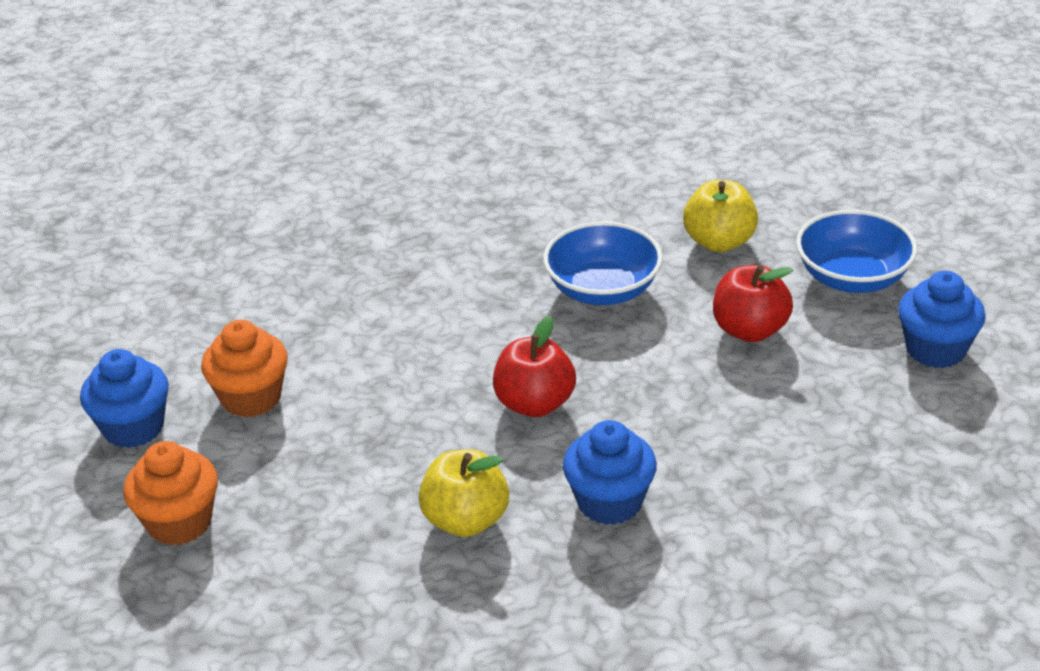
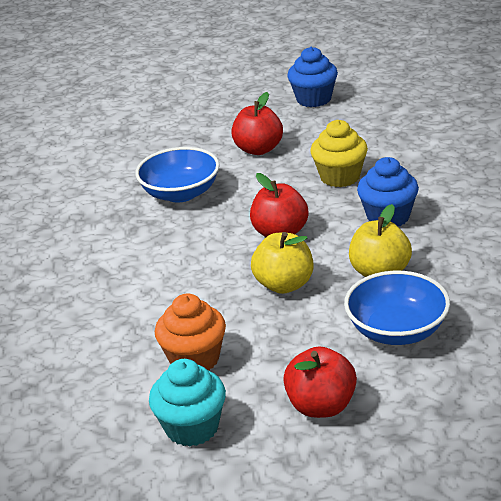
camera: 70 degrees left, 5 degrees down
blue cupcake [80,349,169,448] -> turquoise cupcake [149,359,226,447]
orange cupcake [124,441,218,545] -> red apple [283,346,357,418]
yellow apple [683,180,758,252] -> yellow apple moved to [251,232,313,294]
blue bowl [796,210,917,293] -> blue bowl moved to [344,271,450,345]
none -> yellow cupcake [310,120,368,187]

